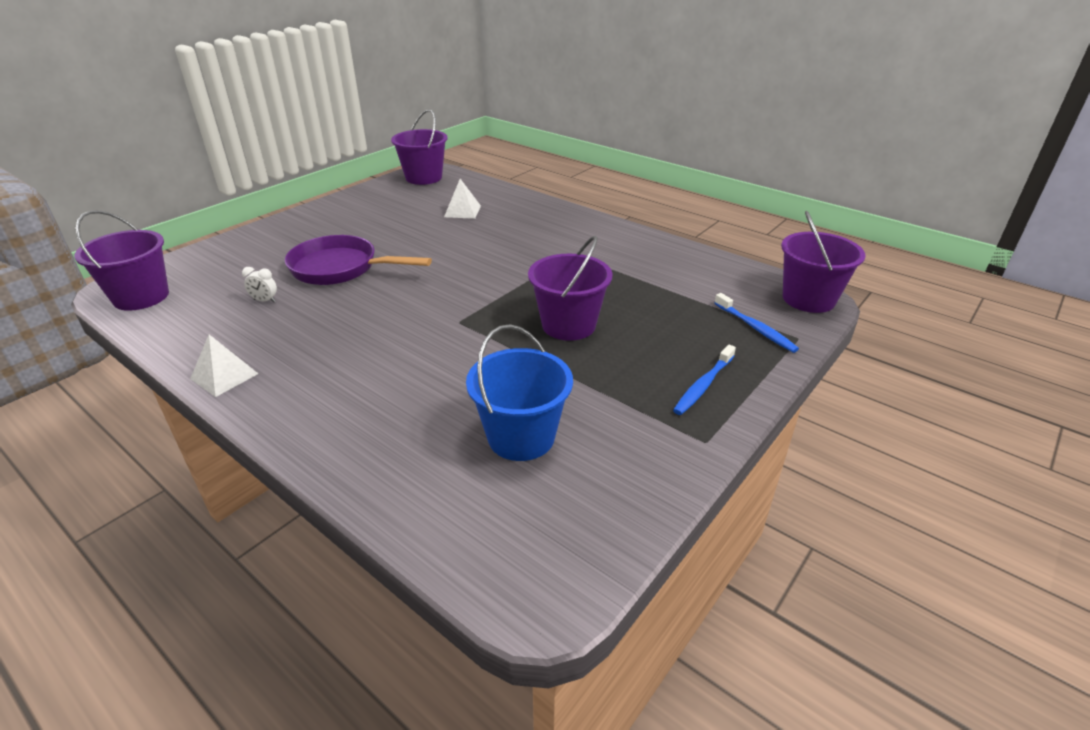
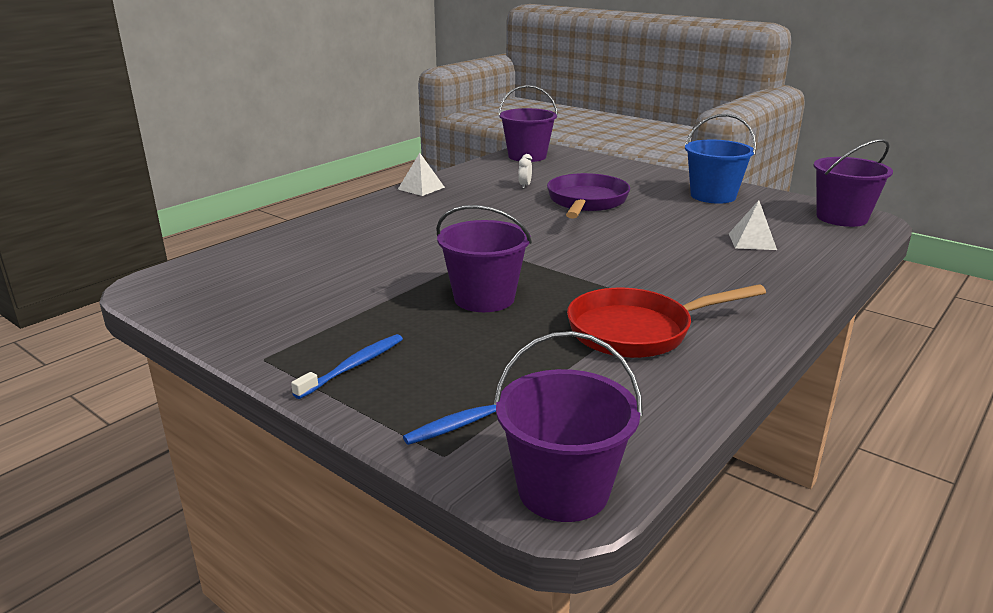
camera: 90 degrees right, 10 degrees down
blue bucket [466,324,573,461] -> blue bucket moved to [685,114,756,204]
blue toothbrush [673,344,736,415] -> blue toothbrush turned 90 degrees clockwise [291,334,403,399]
none -> red pan [567,284,766,358]

